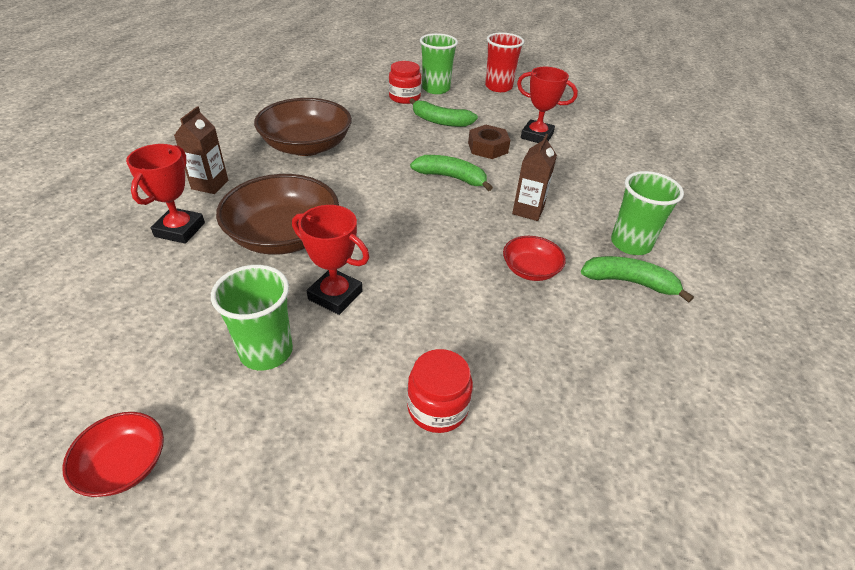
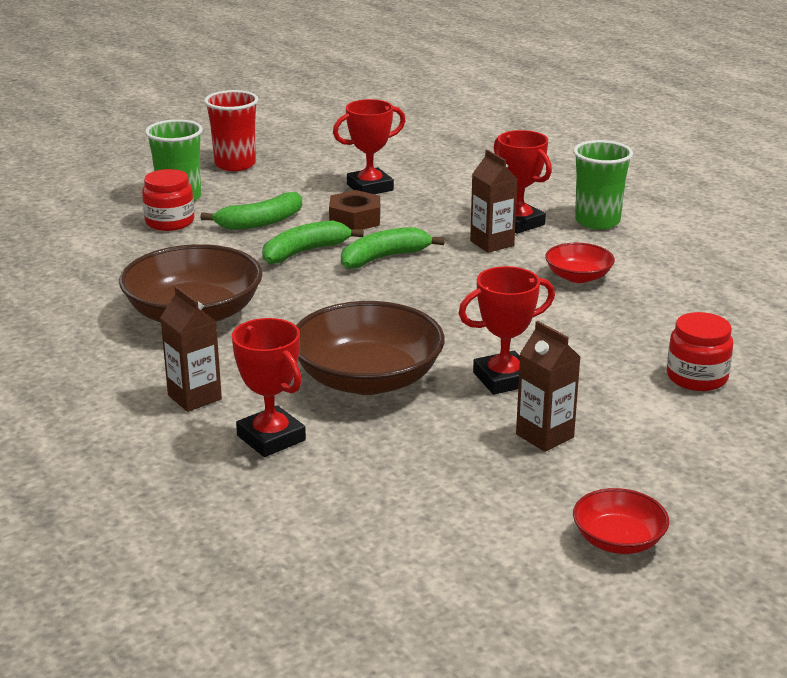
camera: 50 degrees left, 15 degrees down
green cup [211,265,293,371] -> brown carton [516,321,580,452]
green banana [581,256,694,303] -> green banana moved to [262,220,364,264]
none -> red trophy [494,130,552,234]

